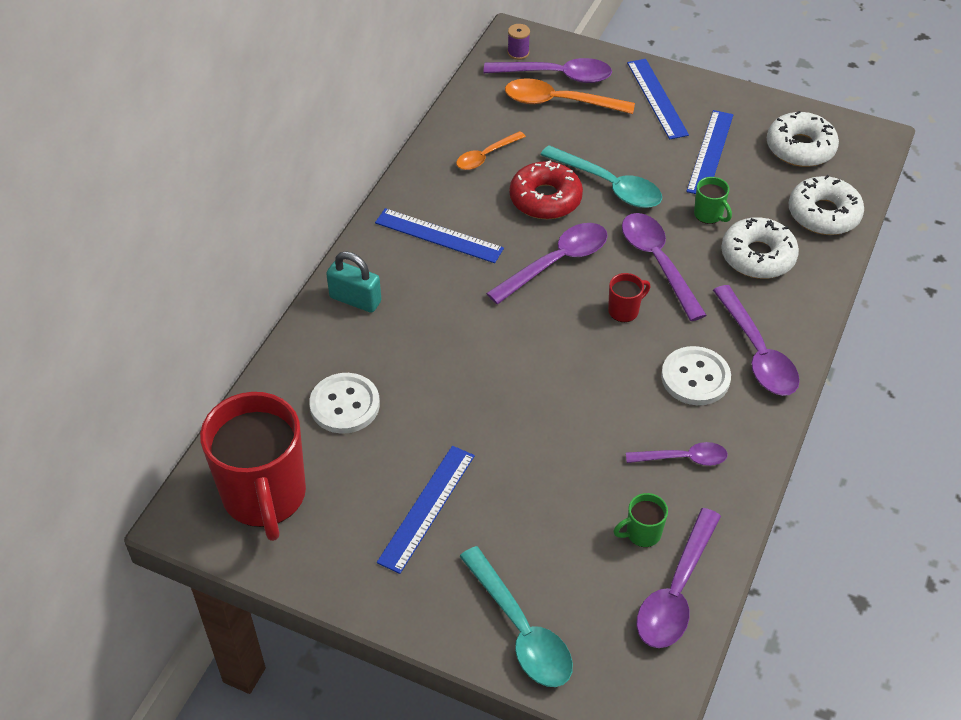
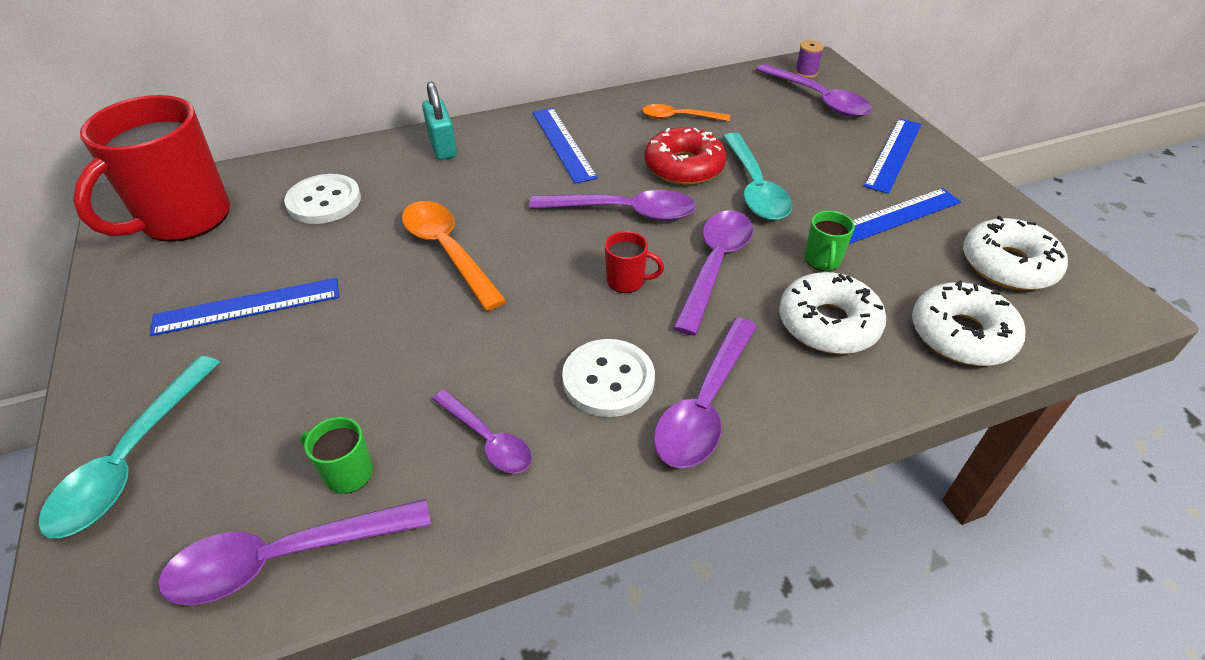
camera: 45 degrees right, 5 degrees down
orange spoon [505,78,635,114] -> orange spoon moved to [402,201,507,311]

